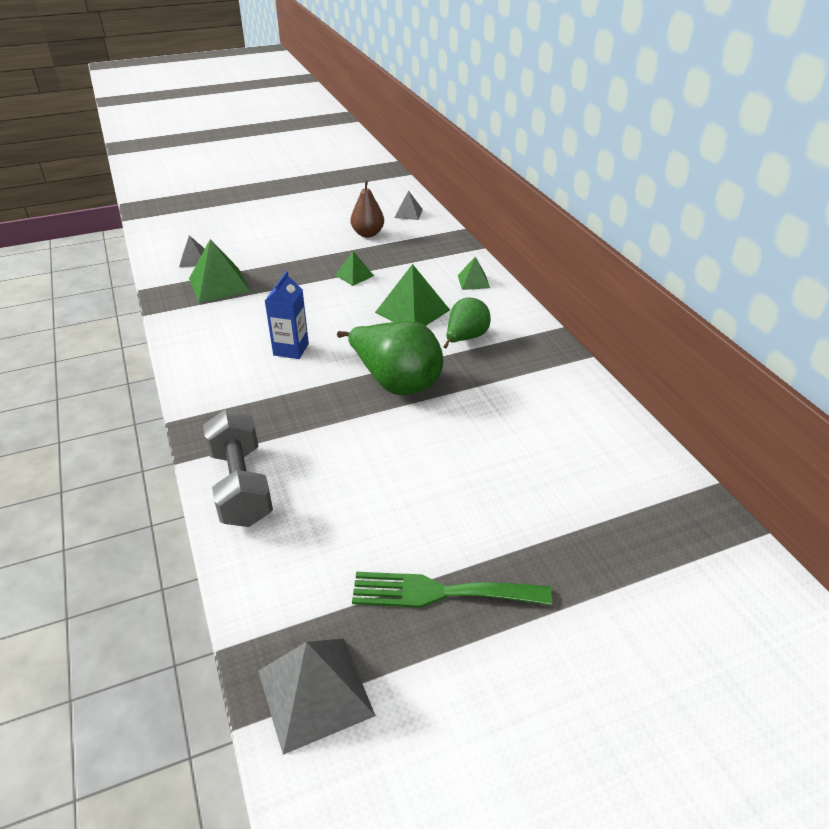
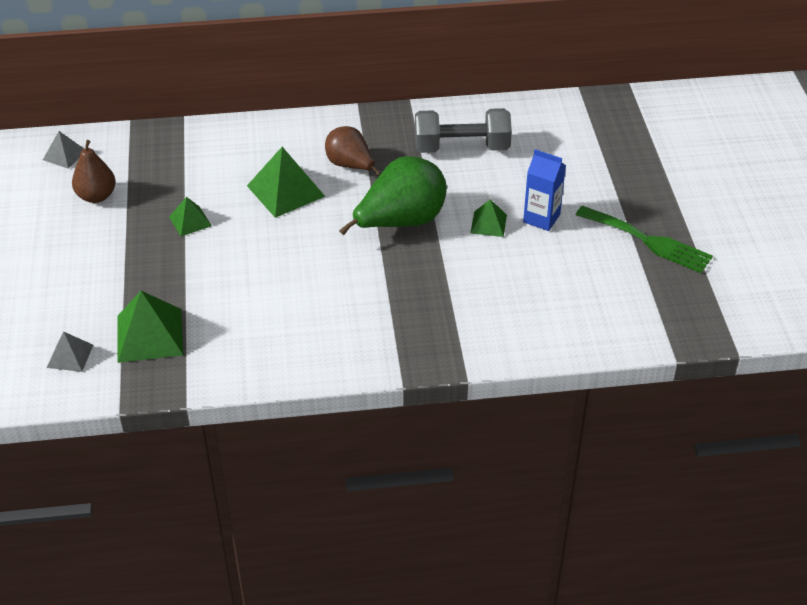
camera: 75 degrees left, 5 degrees up
grey dumbbell [203,409,273,527] -> grey dumbbell moved to [415,108,512,153]
grey pyramid [258,639,375,755] -> none
blue carton [265,271,309,359] -> blue carton moved to [523,149,566,231]
green fork [352,572,552,608] -> green fork turned 75 degrees counterclockwise [576,206,713,273]
green pear [443,298,491,349] -> brown pear [325,126,380,176]
green pyramid [458,257,490,290] -> green pyramid moved to [471,199,507,237]

